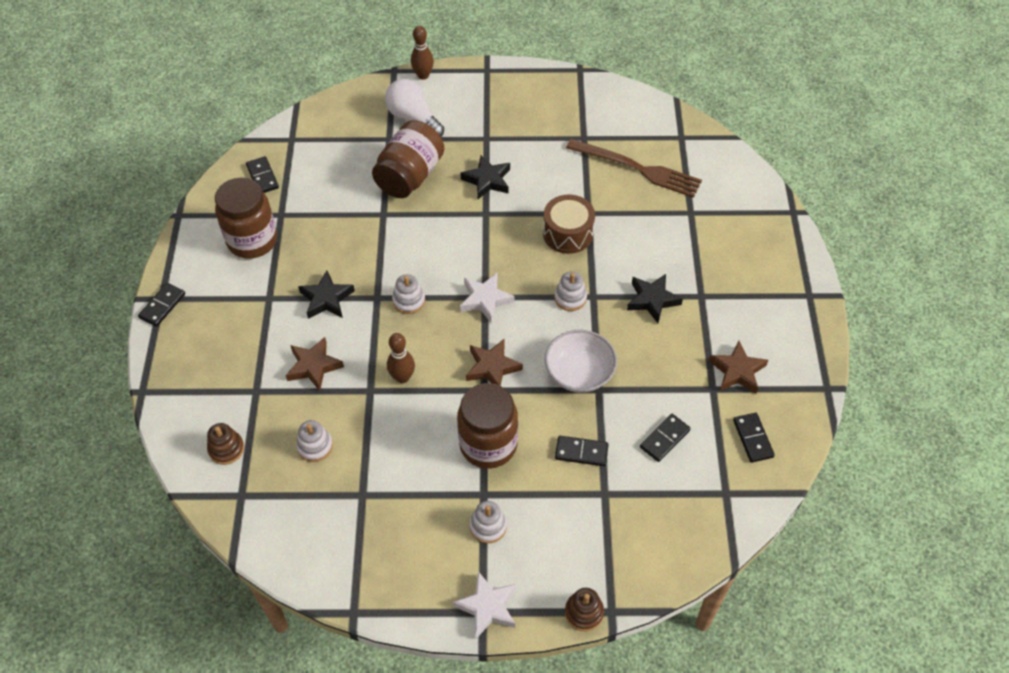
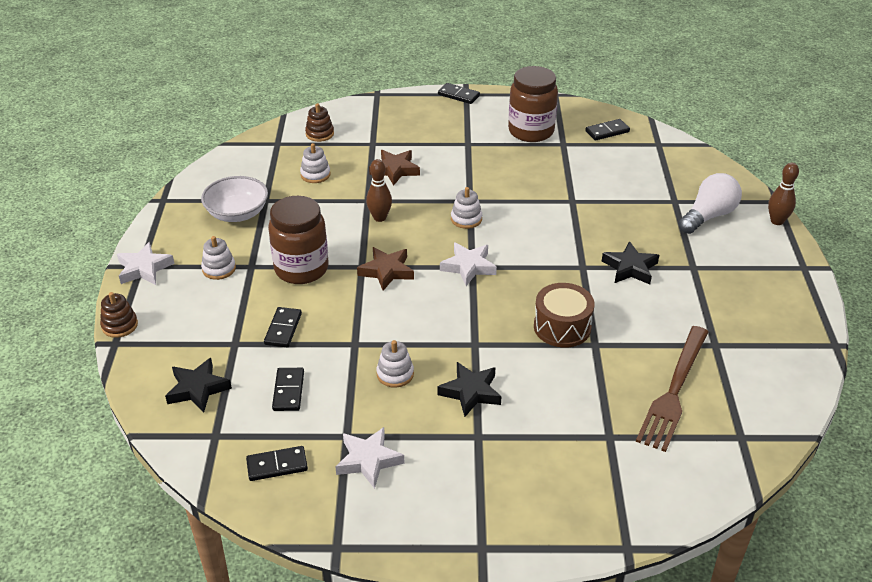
camera: 90 degrees right, 15 degrees down
black star [298,270,355,319] -> black star moved to [165,358,232,413]
brown jar [372,120,444,198] -> none
white bowl [545,330,617,393] -> white bowl moved to [201,176,268,222]
white stacking toy [554,272,587,311] -> white stacking toy moved to [376,340,414,388]
black domino [640,414,691,462] -> black domino turned 45 degrees clockwise [272,368,304,411]
brown star [709,341,768,393] -> white star [335,427,405,489]

